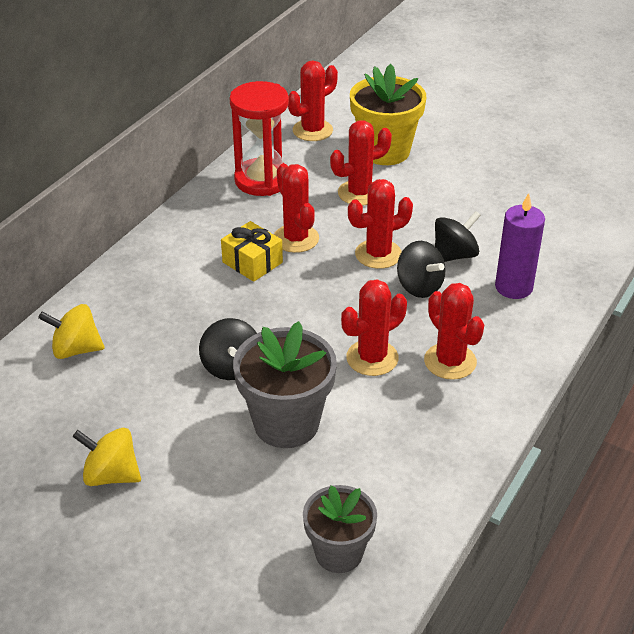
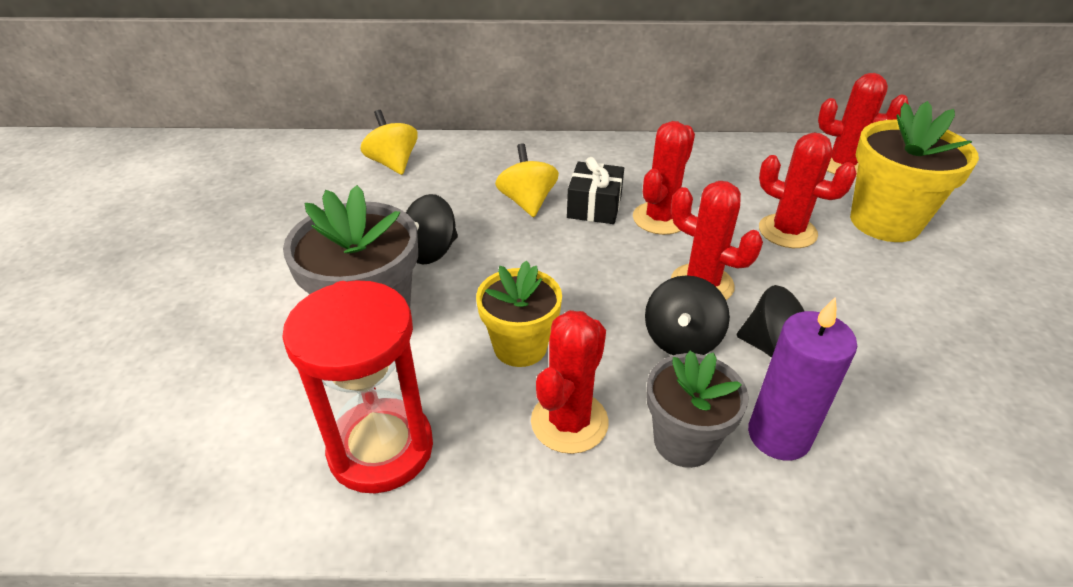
camera: 60 degrees right, 0 degrees up
yellow spinning top [73,428,141,486] -> yellow spinning top moved to [495,143,559,217]
yellow gift [221,221,283,282] -> black gift [567,157,624,224]
red hourglass [229,81,289,196] -> red hourglass moved to [282,280,433,493]
grey flower pot [303,485,377,573] -> grey flower pot moved to [646,350,749,468]
red cactus [341,279,407,376] -> yellow flower pot [476,261,562,367]

